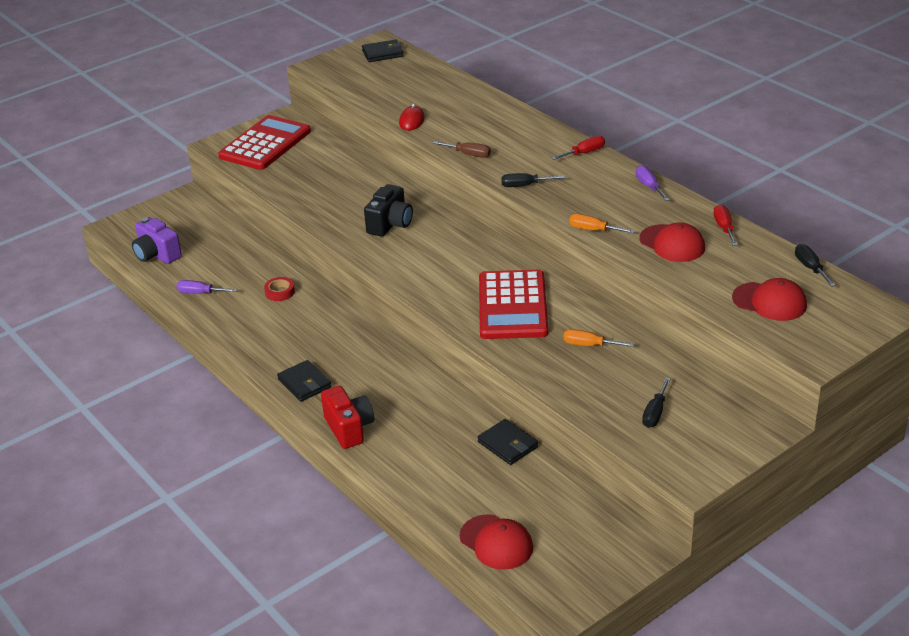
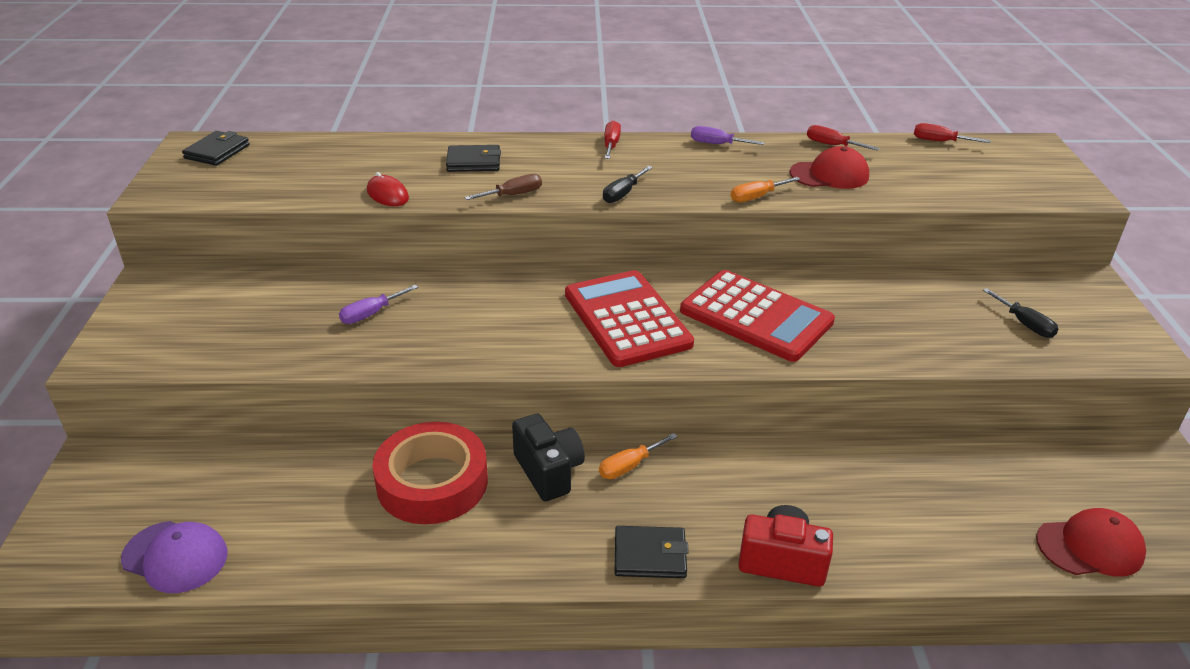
camera: 55 degrees left, 0 degrees up
purple camera [132,217,182,264] -> purple cap [121,521,228,593]
purple screwdriver [177,280,237,294] -> purple screwdriver moved to [339,285,418,324]
red calculator [218,115,311,170] -> red calculator moved to [565,270,694,367]
red tape [264,277,295,301] -> red tape [372,422,488,524], size x2.40
black camera [364,184,413,237] -> black camera moved to [512,414,585,501]
black wallet [478,419,538,465] -> black wallet moved to [446,145,501,172]
orange screwdriver [563,329,634,347] -> orange screwdriver moved to [599,433,678,479]
red cap [732,278,807,321] -> none
black screwdriver [795,244,836,287] -> red screwdriver [914,123,990,143]

